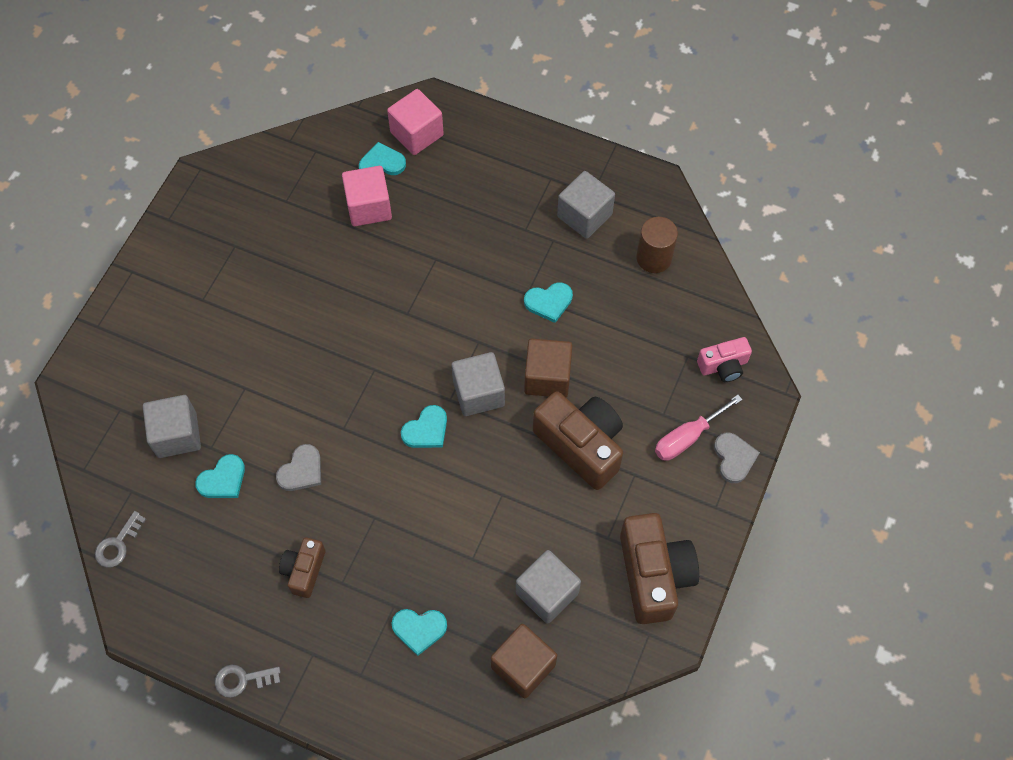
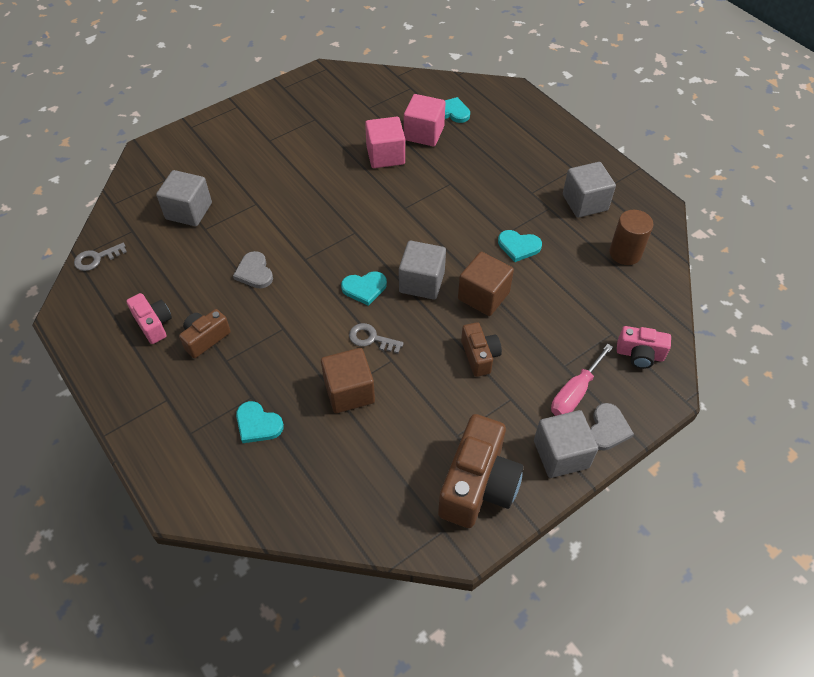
camera: 30 degrees right, 10 degrees down
turquoise heart [195,454,245,498] -> none
grey key [215,664,281,698] -> grey key moved to [349,323,404,353]
grey heart [276,444,321,491] -> grey heart turned 90 degrees clockwise [233,251,273,288]
pink cube [387,89,444,155] -> pink cube moved to [365,117,405,168]
brown cube [491,624,557,698] -> brown cube moved to [321,348,375,413]
grey cube [516,550,581,624] -> grey cube moved to [534,410,598,478]
brown camera [533,391,623,490] -> brown camera [461,322,502,377], size x0.55
pink screwdriver [655,395,742,461] -> pink screwdriver turned 45 degrees counterclockwise [551,344,613,416]
none -> pink camera [126,293,172,344]

